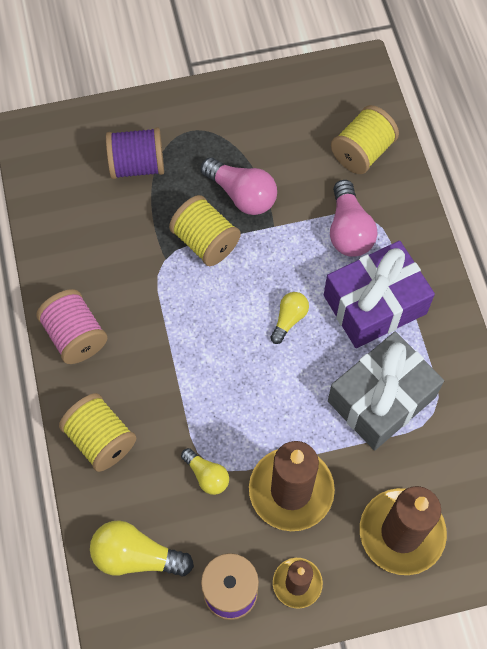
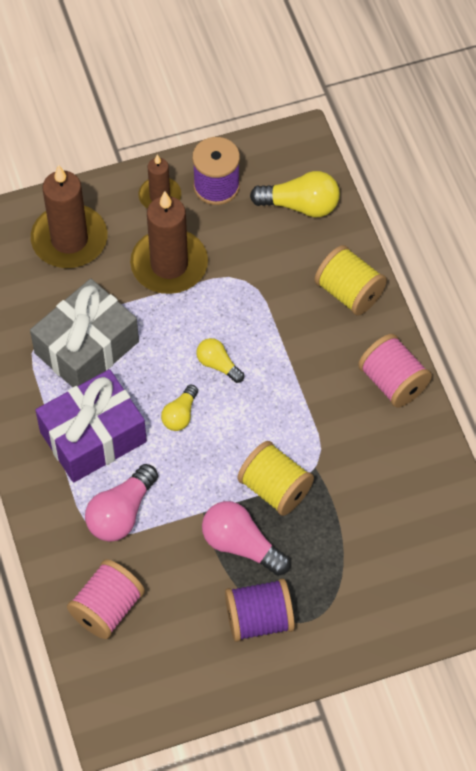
camera: 175 degrees right, 5 degrees down
purple spool [106,127,164,179] -> purple spool moved to [225,578,295,642]
yellow light bulb [181,448,229,495] -> yellow light bulb moved to [196,338,244,383]
pink light bulb [330,180,377,257] -> pink light bulb turned 135 degrees counterclockwise [85,464,158,542]
yellow spool [331,105,399,174] -> pink spool [67,559,145,639]

